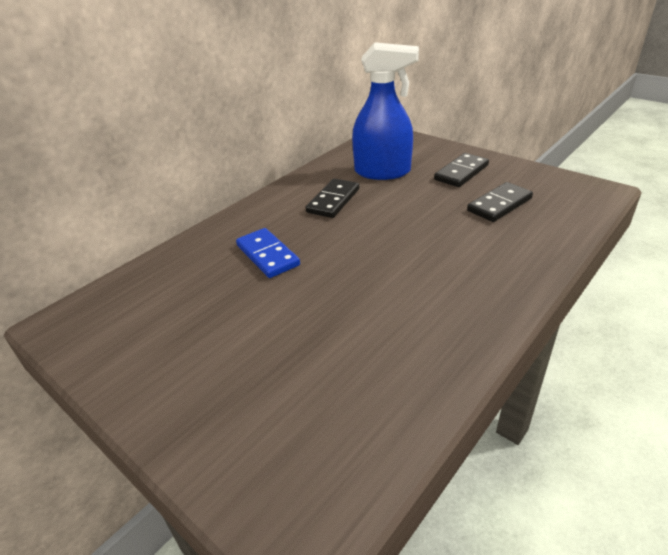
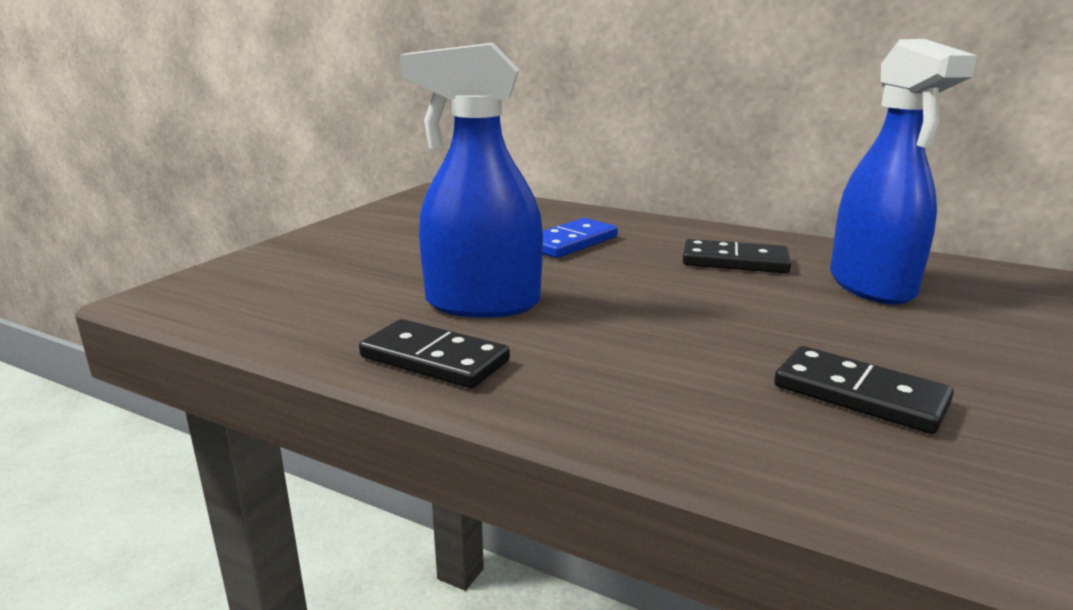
camera: 75 degrees right, 15 degrees down
black domino [434,153,489,187] -> black domino moved to [359,319,510,388]
none -> blue spray bottle [400,43,543,318]

